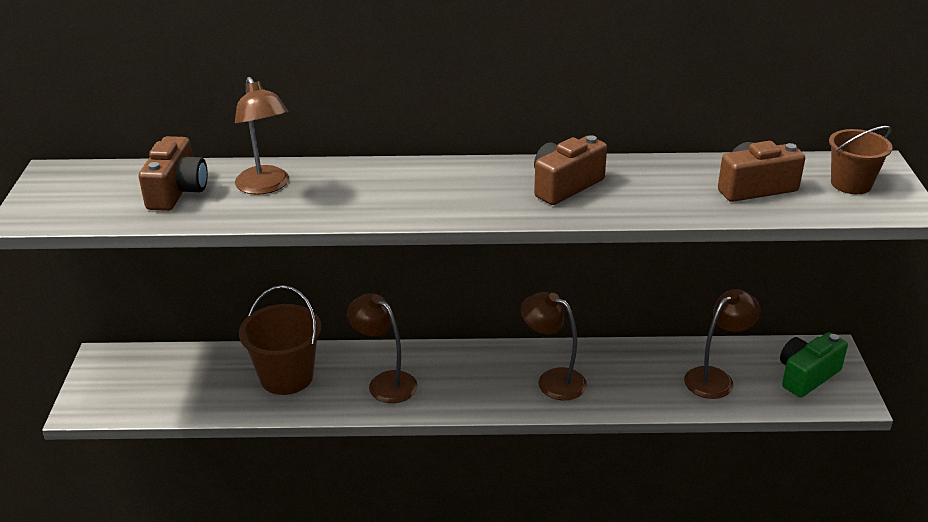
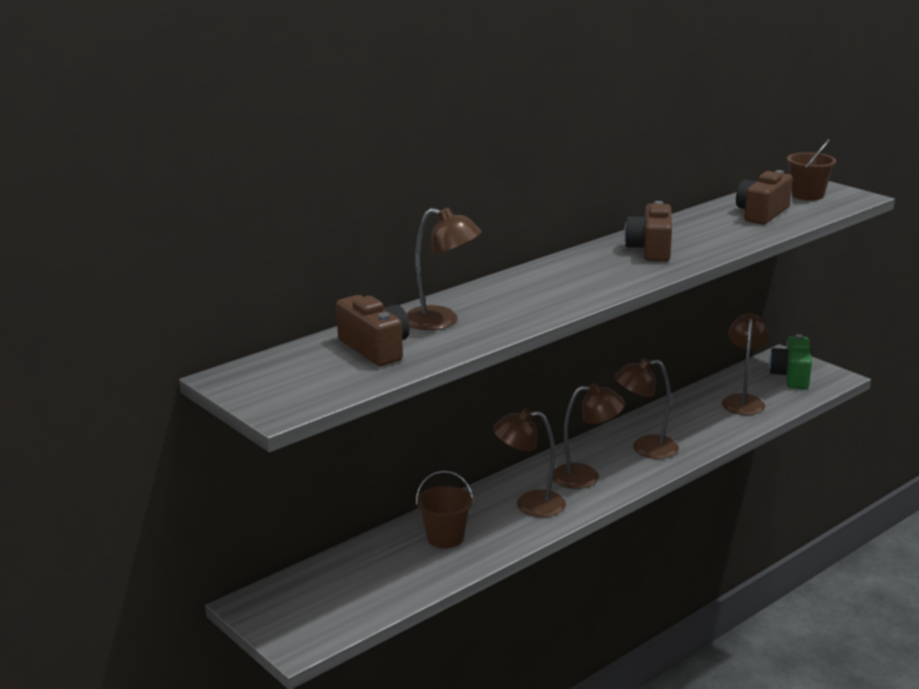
camera: 40 degrees left, 10 degrees down
brown bucket [239,285,321,395] -> brown bucket [416,471,473,548], size x0.66
none -> brown lamp [553,383,625,489]

